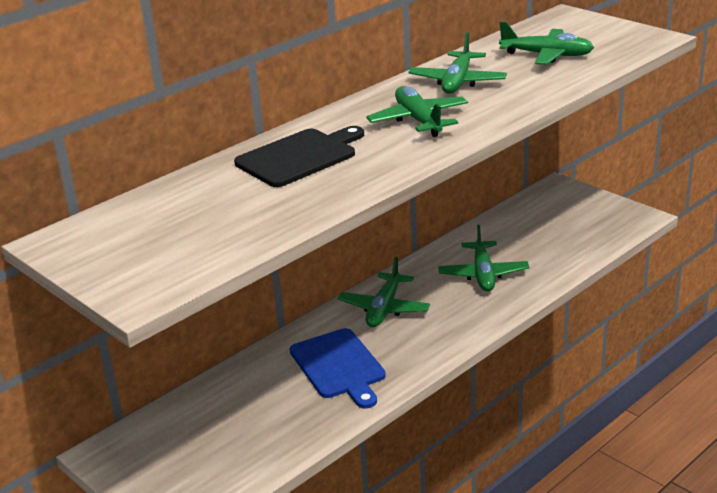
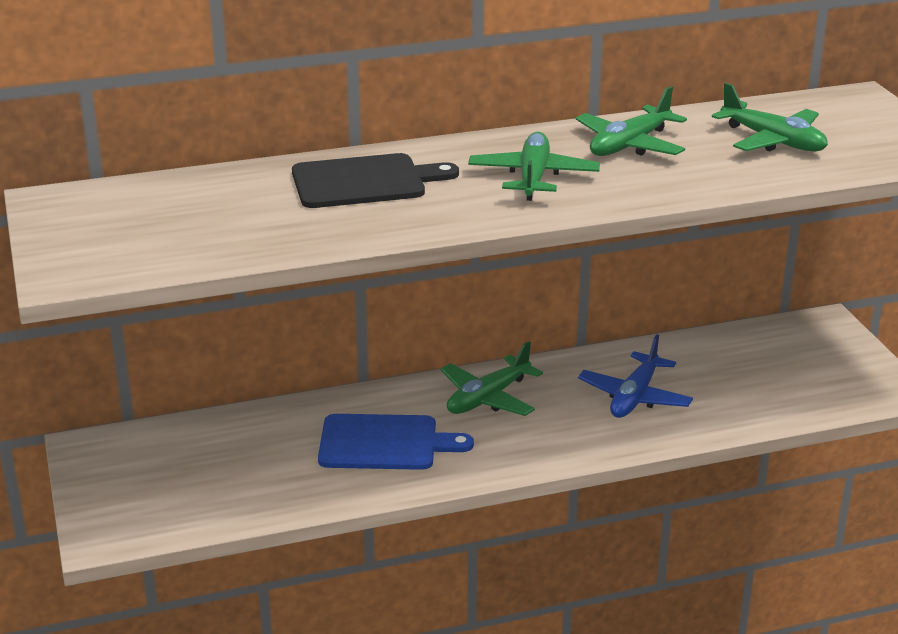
camera: 25 degrees right, 0 degrees up
blue cutting board [290,328,386,409] -> blue cutting board turned 90 degrees counterclockwise [318,414,474,470]
green plane [438,225,529,292] -> blue plane [578,334,693,418]

